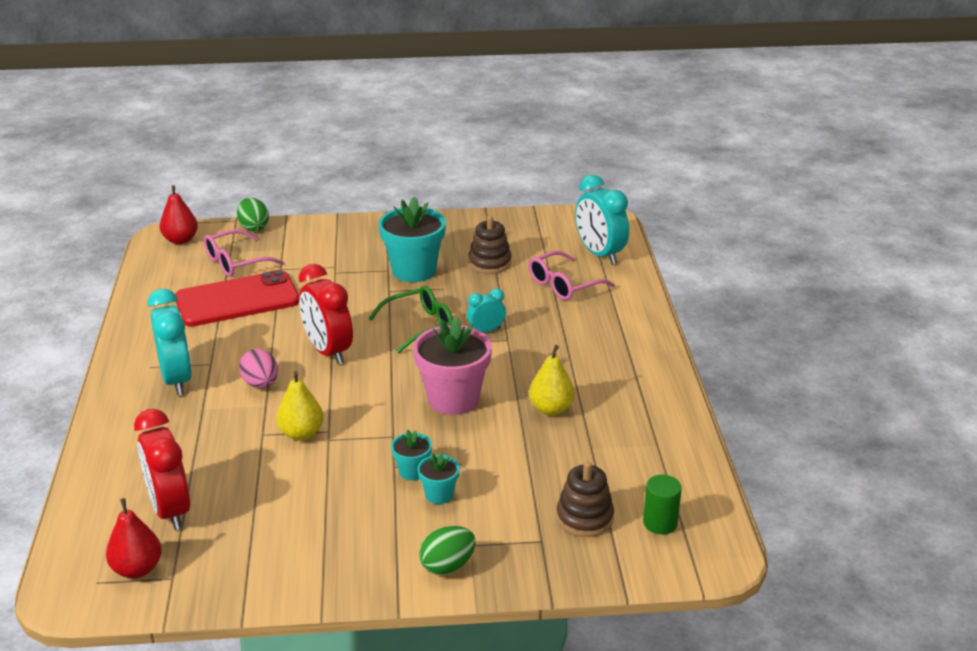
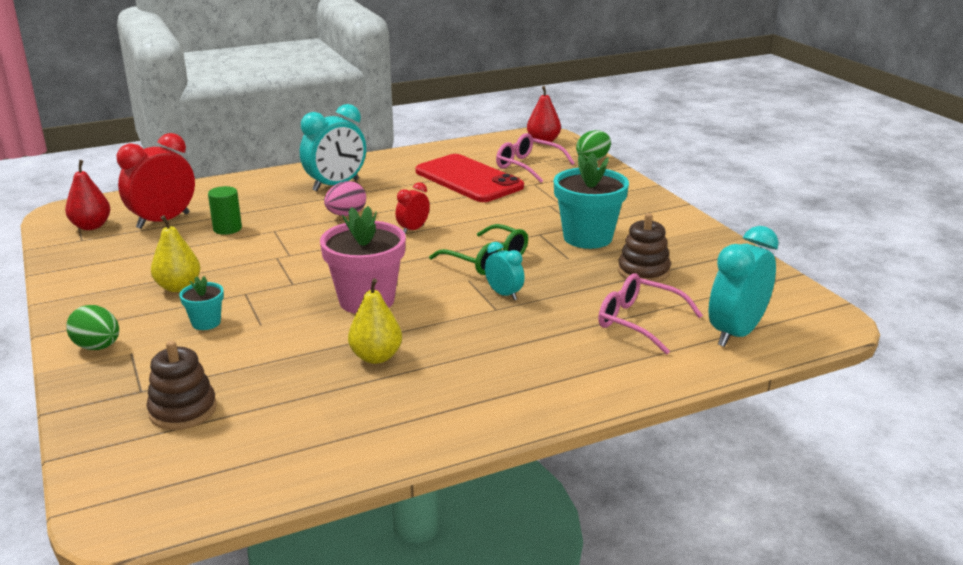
camera: 70 degrees right, 5 degrees down
yellow pear [276,371,324,441] -> yellow pear moved to [151,215,201,292]
red clock [299,264,353,365] -> red clock [396,182,430,234], size x0.53
turquoise flower pot [391,430,432,481] -> none
green cylinder [643,475,682,534] -> green cylinder moved to [208,186,242,235]

